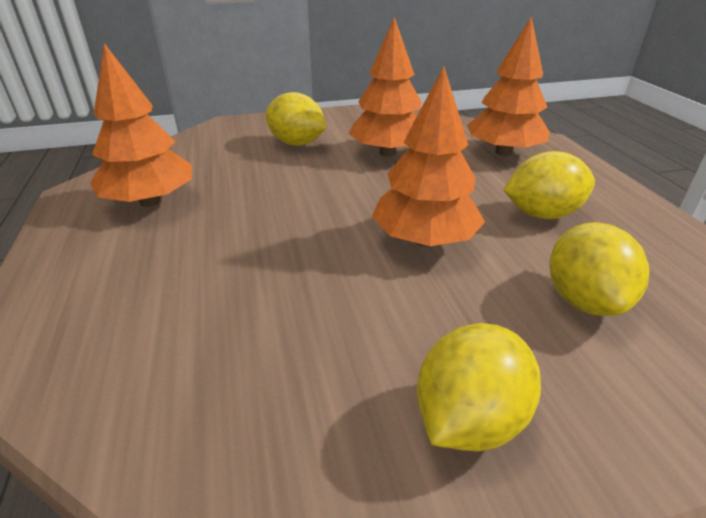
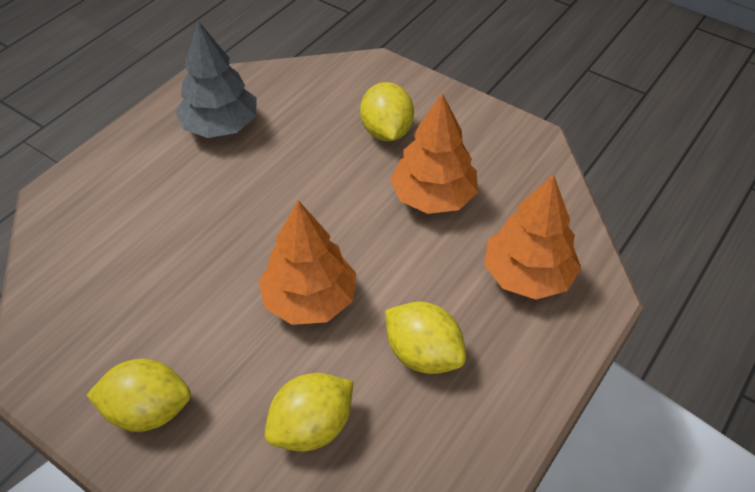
camera: 50 degrees right, 15 degrees up
orange tree [90,43,192,207] -> grey tree [175,21,256,138]

